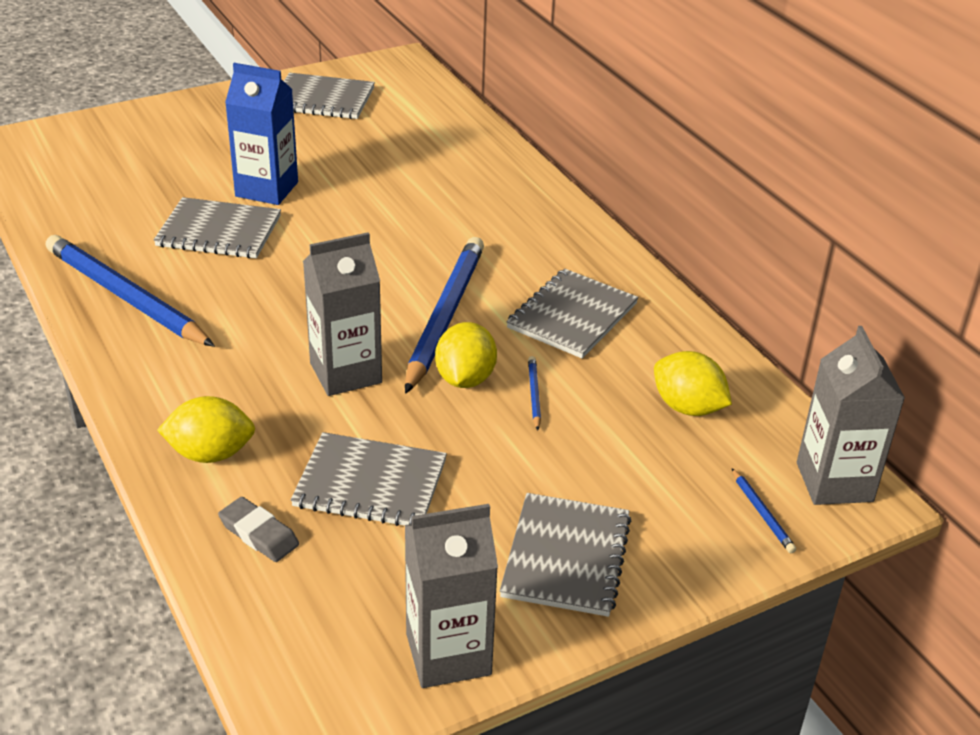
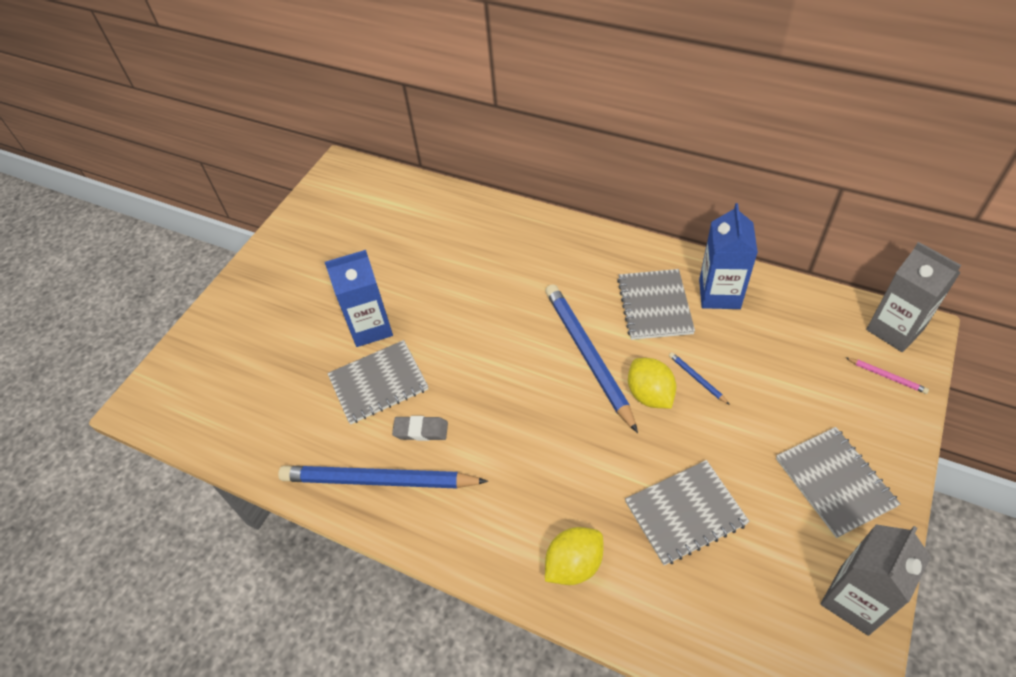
camera: 30 degrees left, 15 degrees up
grey eraser [218,497,299,562] -> grey eraser moved to [392,416,448,441]
grey notebook [284,73,375,119] -> none
grey carton [303,232,382,396] -> none
yellow lemon [654,351,732,416] -> none
blue pencil [732,468,796,553] -> pink pencil [845,357,929,394]
none -> blue carton [699,203,758,309]

